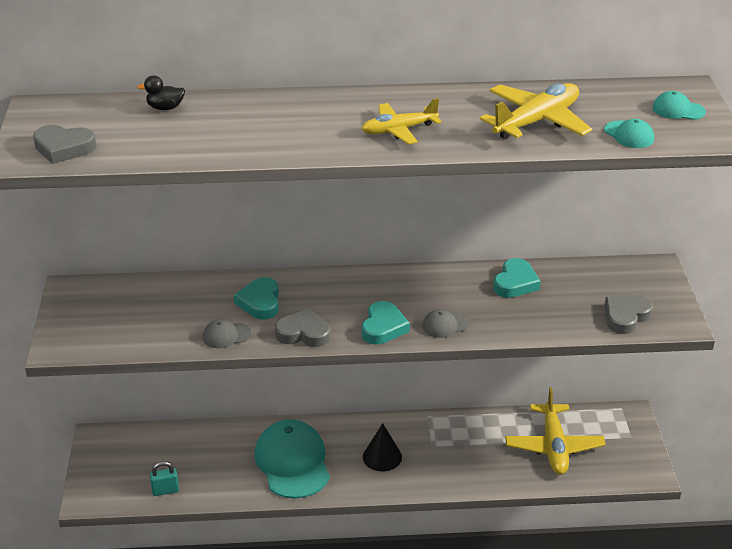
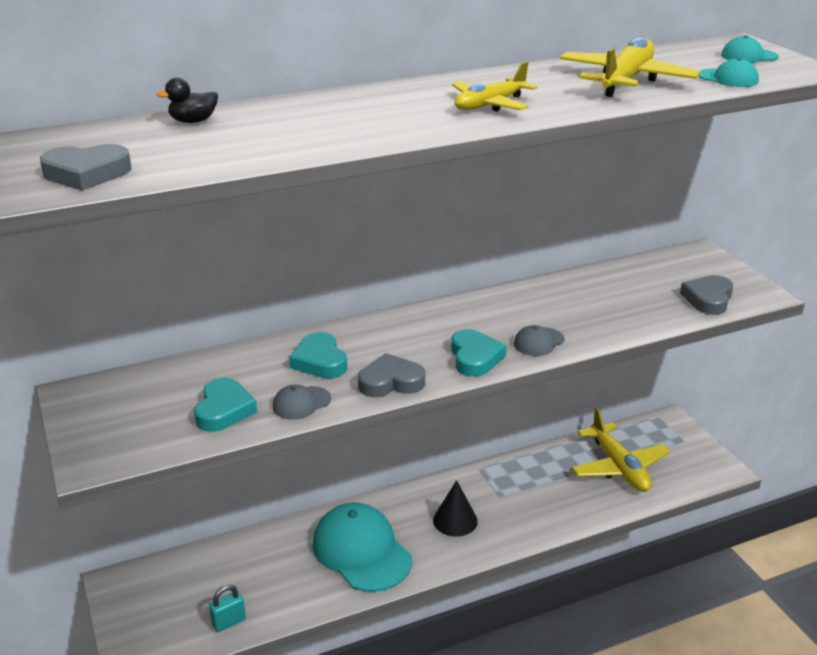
camera: 20 degrees left, 5 degrees down
turquoise heart [493,258,541,298] -> turquoise heart moved to [194,378,257,432]

